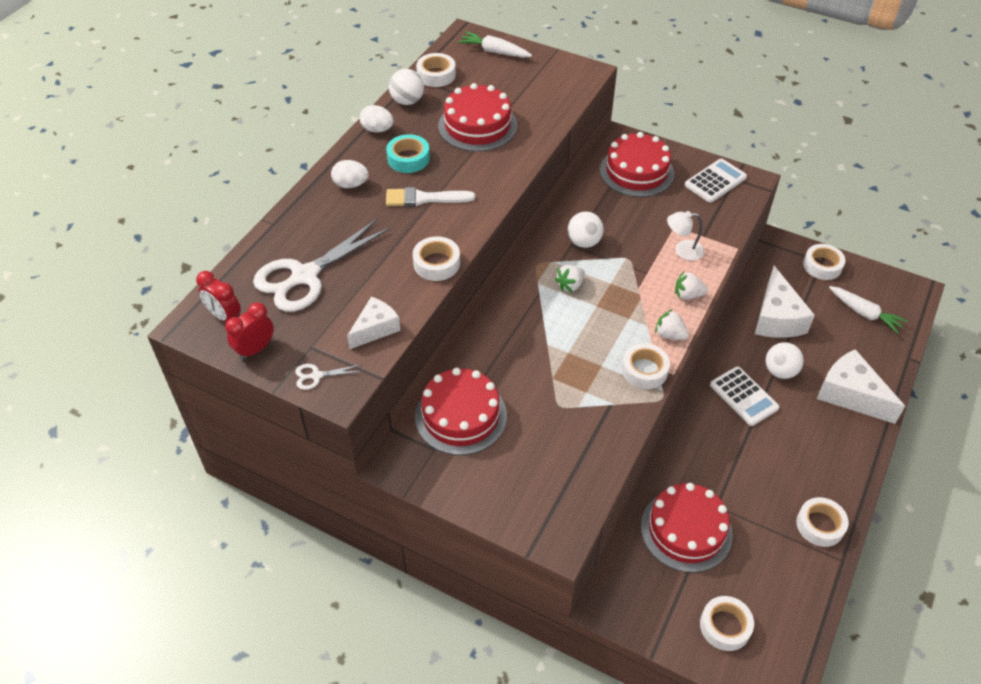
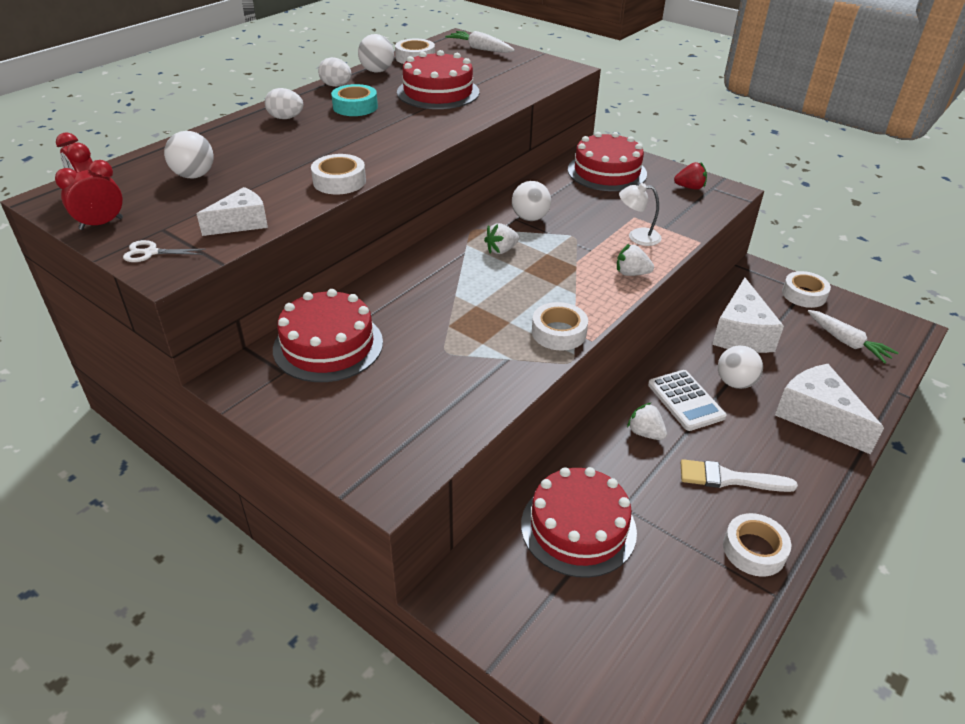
camera: 10 degrees right, 10 degrees down
white scissors [253,219,390,312] -> white ball [164,131,214,178]
white brush [386,187,475,207] -> white brush moved to [681,459,798,492]
white strawberry [655,309,689,340] -> white strawberry moved to [627,402,667,440]
white calculator [685,159,747,203] -> red strawberry [674,162,707,190]
white tape [700,596,754,651] -> none

